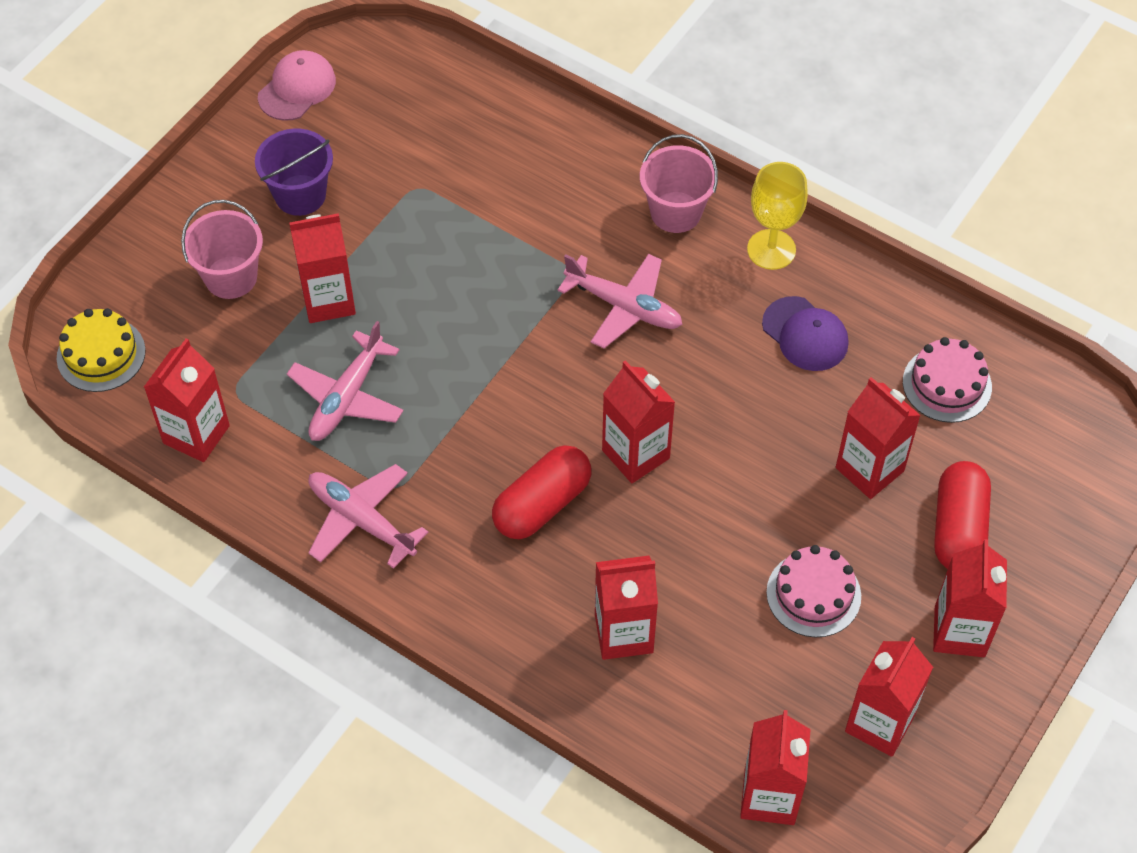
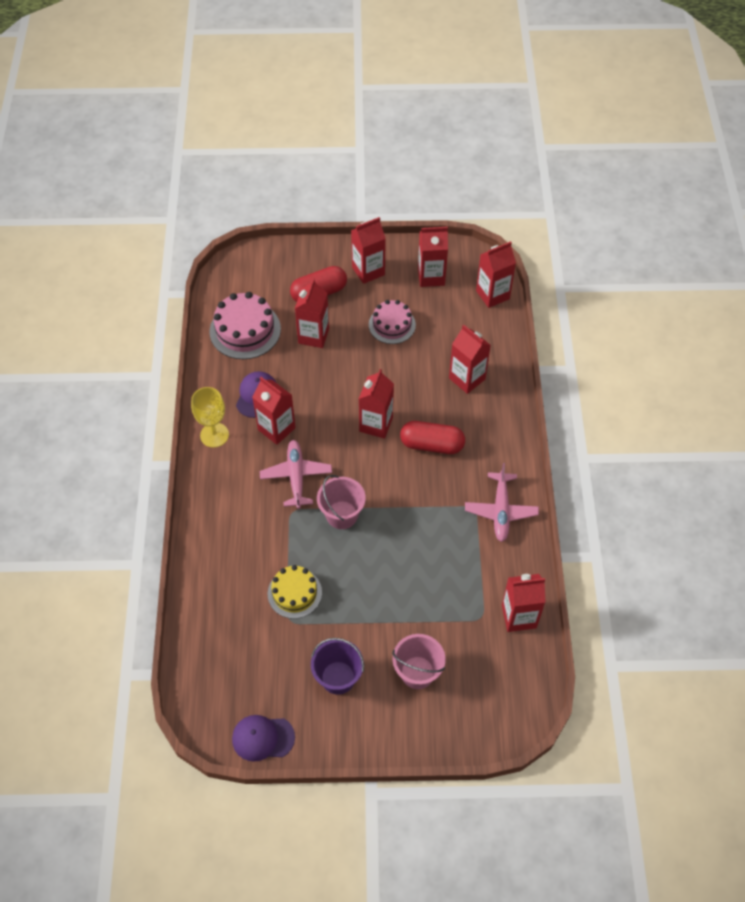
camera: 125 degrees left, 0 degrees up
yellow cake [57,308,146,392] -> yellow cake moved to [268,565,322,619]
pink cap [258,50,336,121] -> purple cap [232,715,295,762]
pink plane [287,321,404,441] -> none
red carton [289,213,356,323] -> red carton moved to [252,377,295,445]
pink bucket [640,134,718,233] -> pink bucket moved to [317,475,366,529]
pink cake [903,337,992,423] -> pink cake [209,292,281,359], size x1.50

